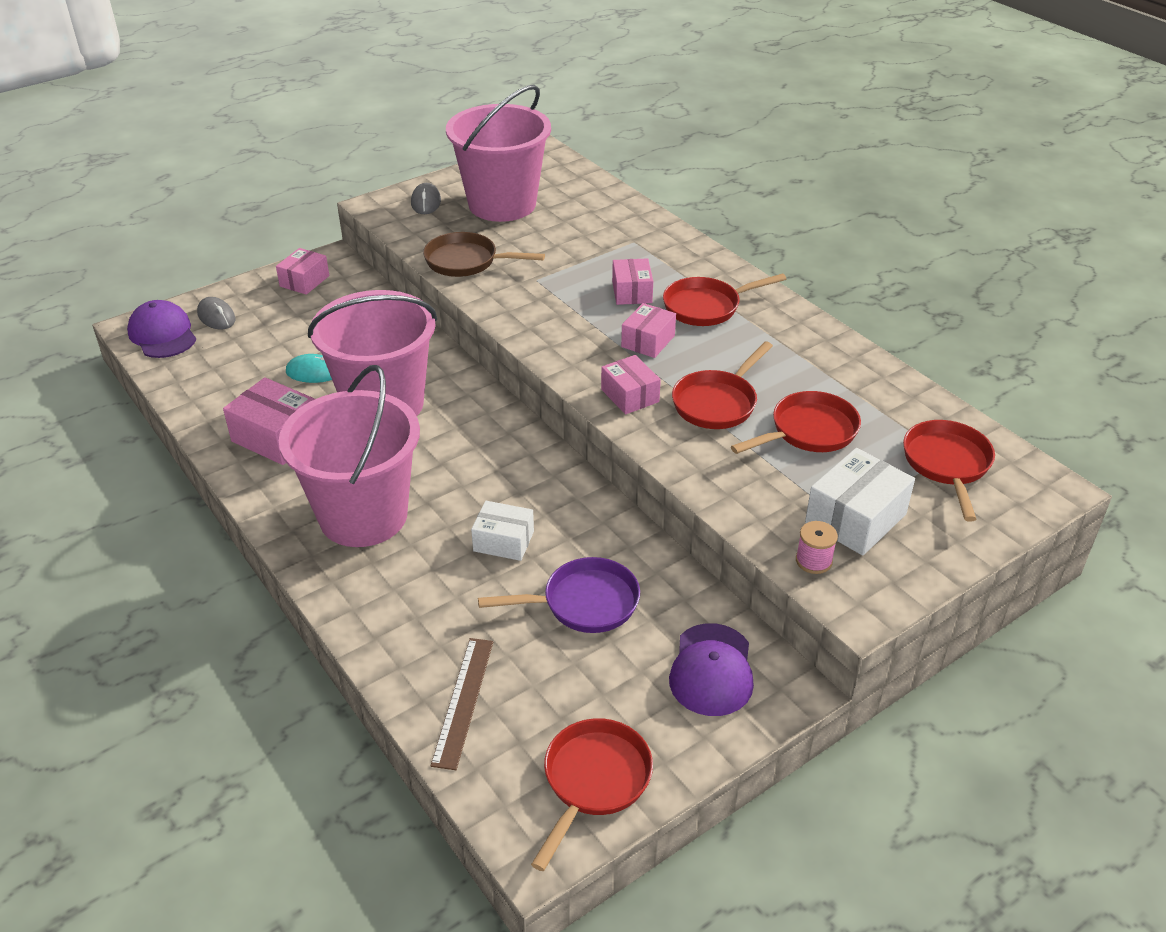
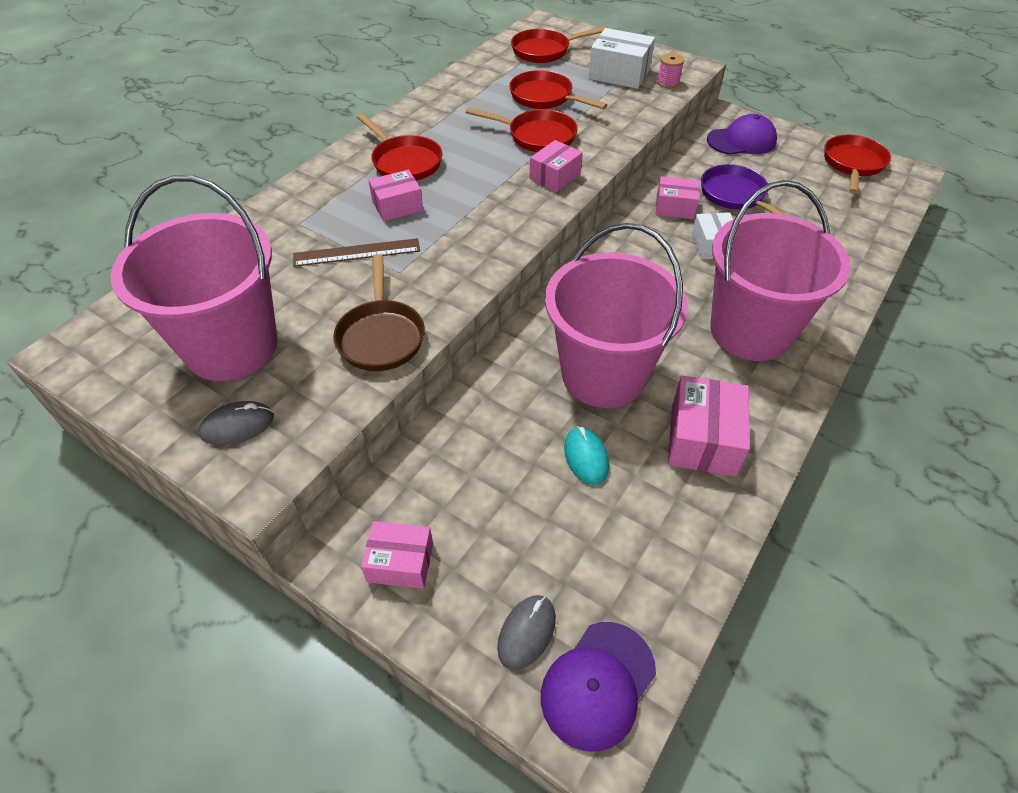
camera: 110 degrees left, 10 degrees up
brown ruler [430,638,493,770] -> brown ruler moved to [293,238,420,267]
red pan [531,718,653,871] -> red pan turned 105 degrees clockwise [824,135,891,194]
pink box [621,303,676,358] -> pink box moved to [655,176,699,219]

